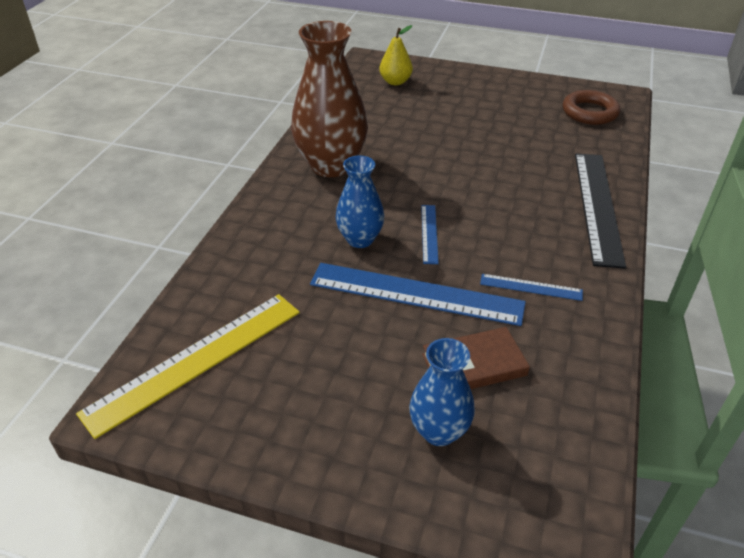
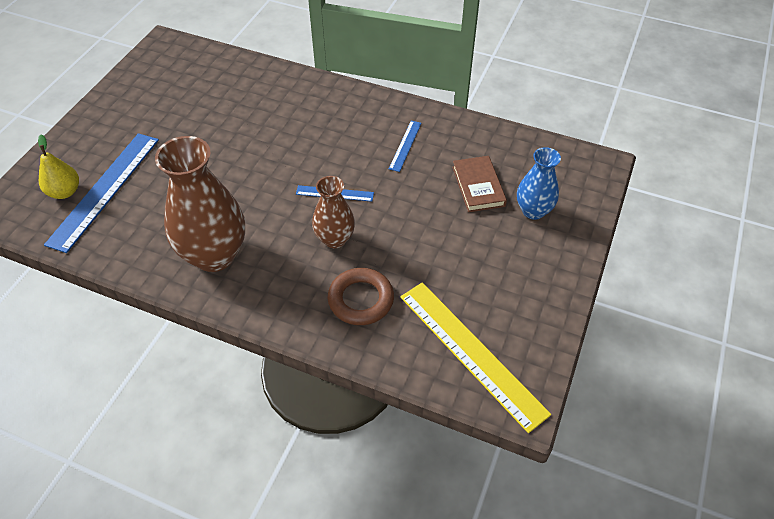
camera: 85 degrees left, 10 degrees up
blue ruler [310,263,526,326] -> blue ruler moved to [44,133,159,253]
blue vase [336,156,384,248] -> brown vase [312,176,355,248]
brown ring [563,90,620,125] -> brown ring moved to [328,268,394,325]
black ruler [575,153,626,269] -> none

